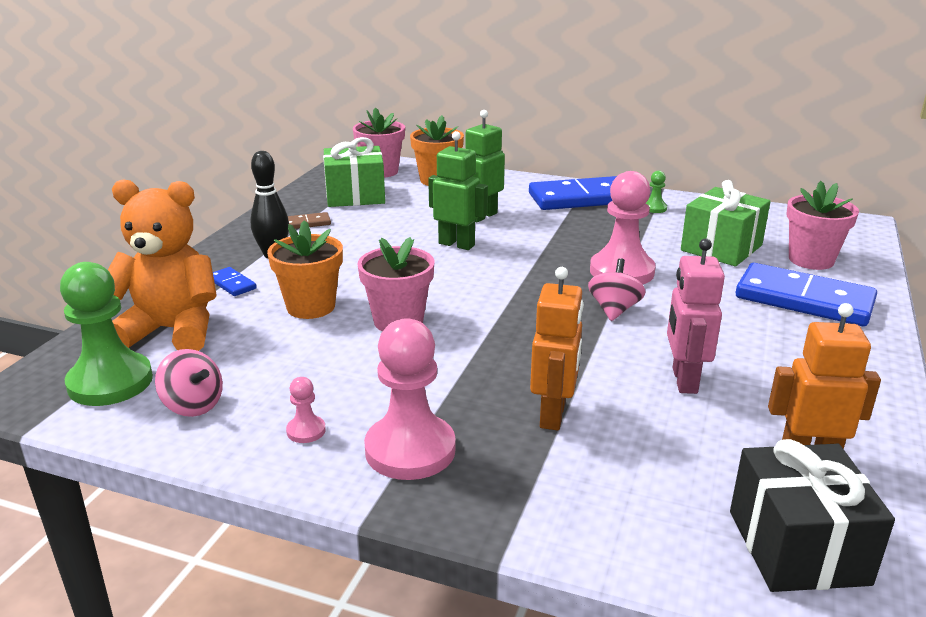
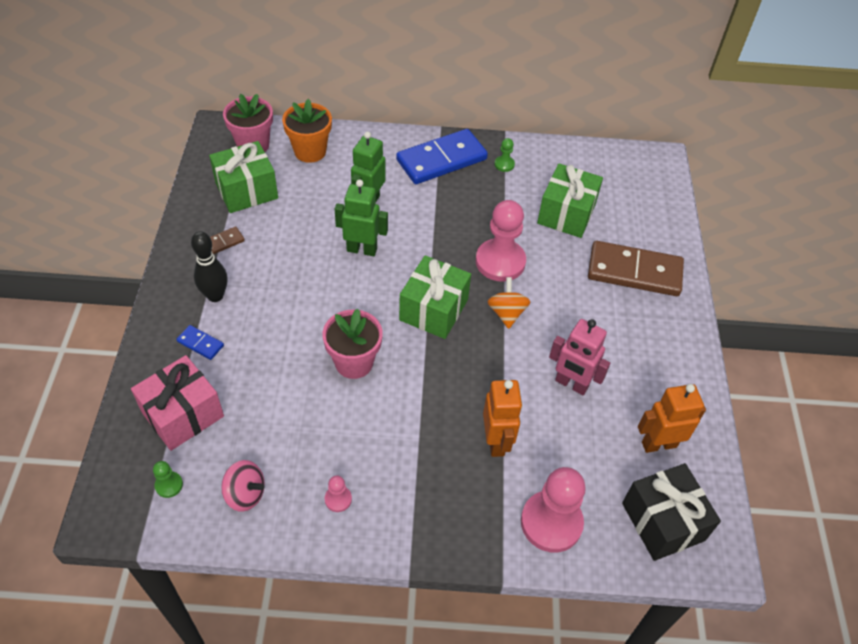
camera: 20 degrees left, 25 degrees up
green pawn [60,262,153,406] -> green pawn [153,461,183,498], size x0.44
orange teddy bear [108,179,217,351] -> pink gift [131,355,224,451]
orange flower pot [267,220,343,319] -> none
pink pawn [364,318,456,480] -> pink pawn moved to [521,467,586,553]
pink spinning top [588,258,646,321] -> orange spinning top [488,277,530,329]
pink robot [667,239,725,394] -> pink robot turned 45 degrees counterclockwise [549,319,610,395]
blue domino [736,263,877,326] -> brown domino [588,241,684,296]
pink flower pot [786,181,859,270] -> none
none -> green gift [399,255,471,339]

